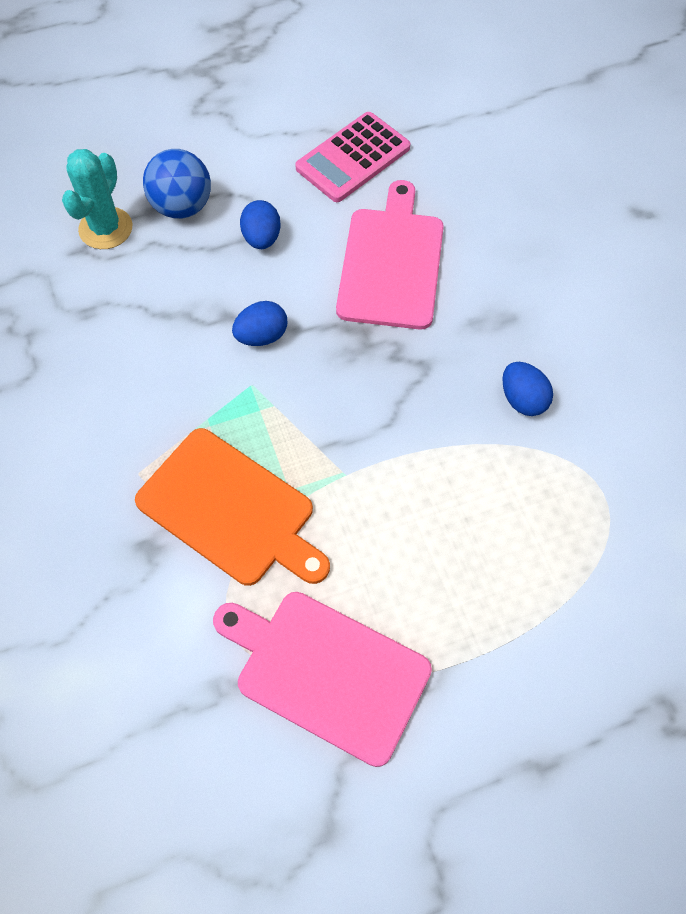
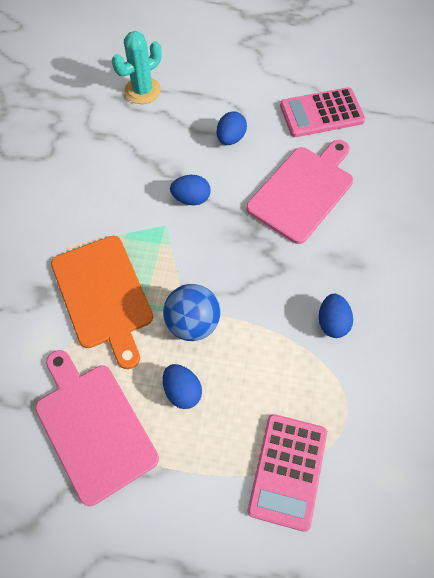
camera: 30 degrees right, 0 degrees up
blue ball [143,149,211,219] -> blue ball moved to [163,284,220,341]
none -> blue egg [163,364,202,409]
none -> pink calculator [248,414,327,532]

